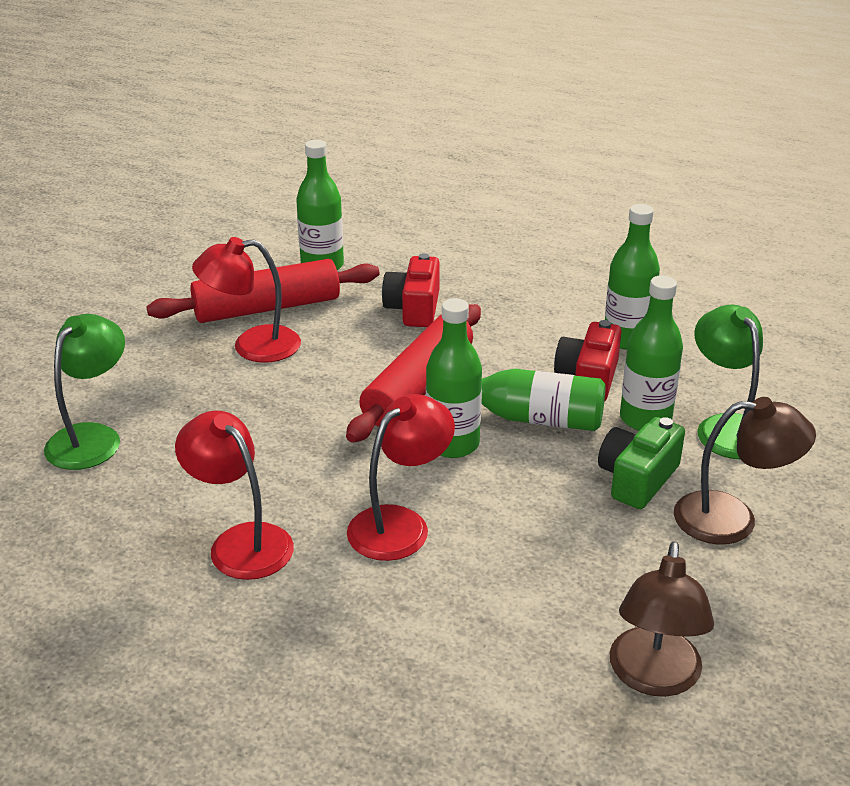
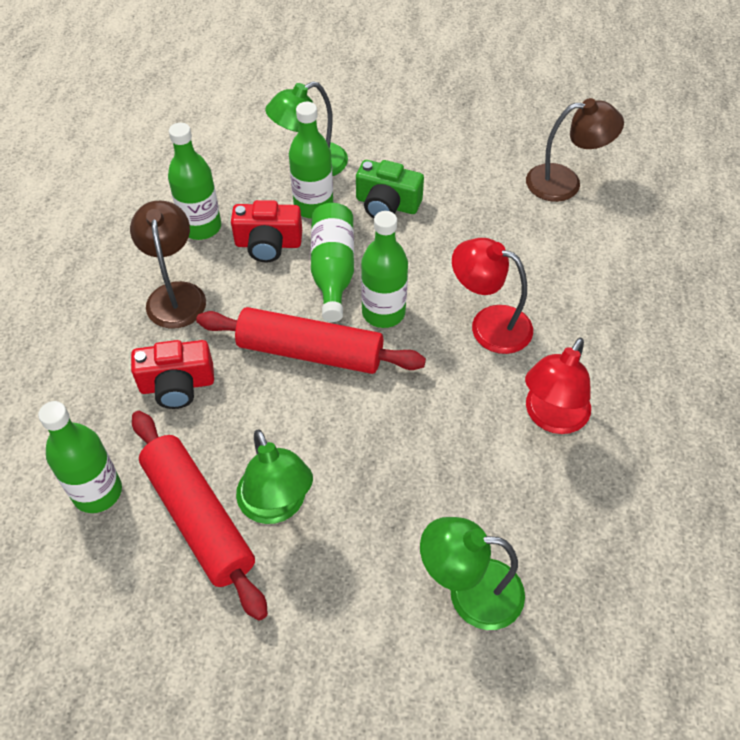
camera: 105 degrees left, 20 degrees up
red lamp [192,237,301,363] -> green lamp [236,429,313,524]
brown lamp [674,397,816,545] -> brown lamp moved to [130,201,206,329]

